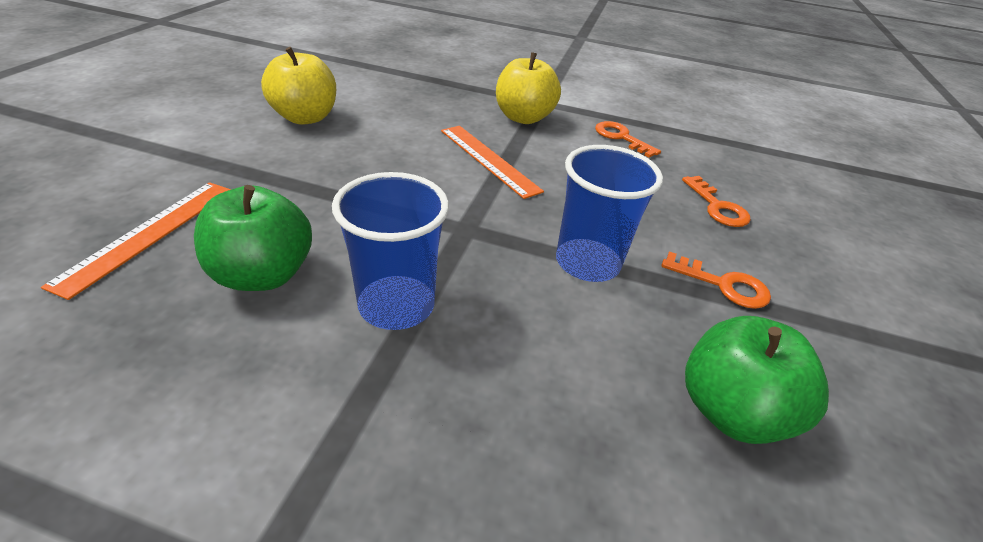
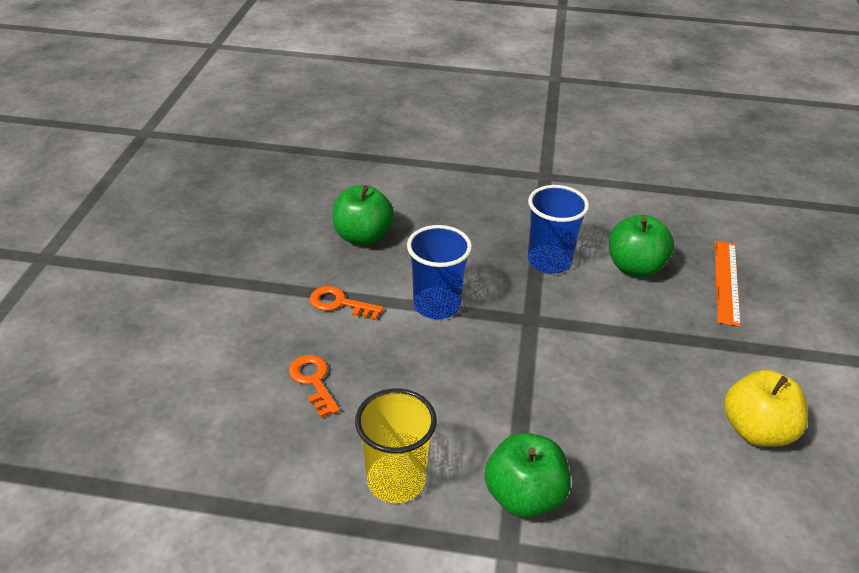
camera: 175 degrees right, 0 degrees up
orange ruler [441,126,544,199] -> none
yellow apple [496,52,561,124] -> green apple [485,433,571,518]
orange key [595,121,661,158] -> yellow cup [355,388,437,503]

